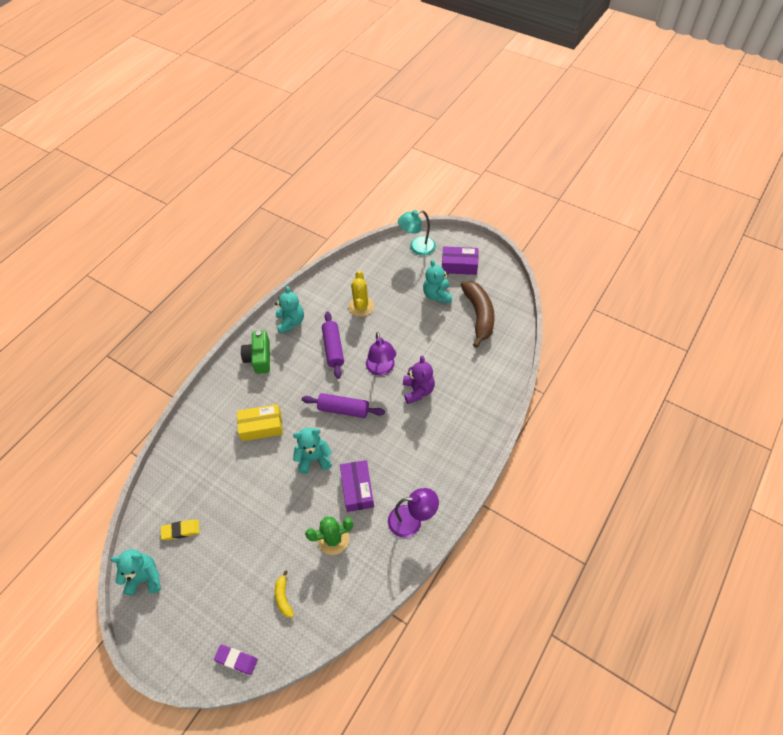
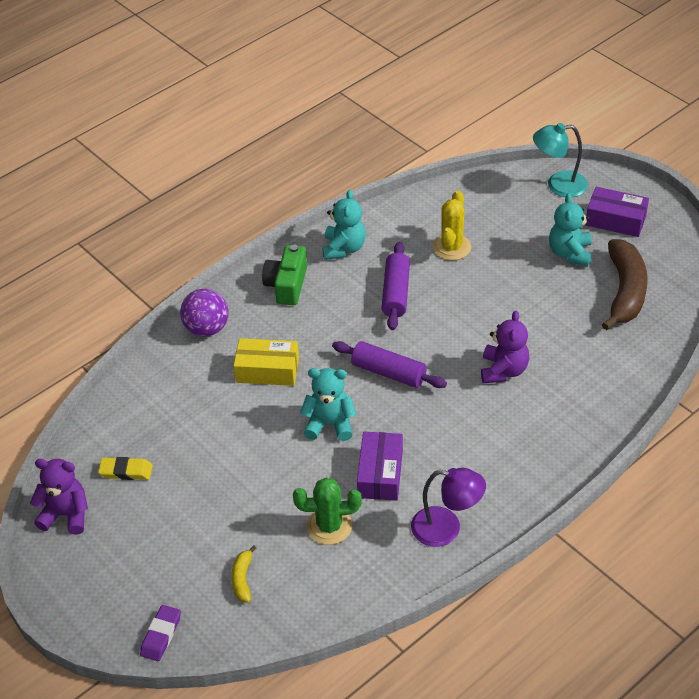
camera: 15 degrees right, 10 degrees down
turquoise teddy bear [110,549,161,596] -> purple teddy bear [30,459,88,535]
purple eraser [214,645,258,675] -> purple eraser turned 75 degrees clockwise [140,605,181,661]
purple lamp [366,332,396,376] -> none
none -> purple ball [180,289,228,336]

